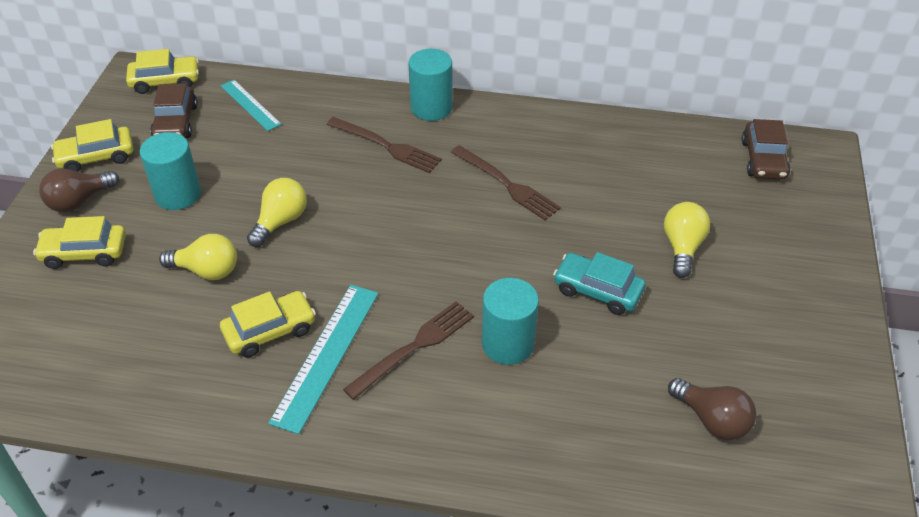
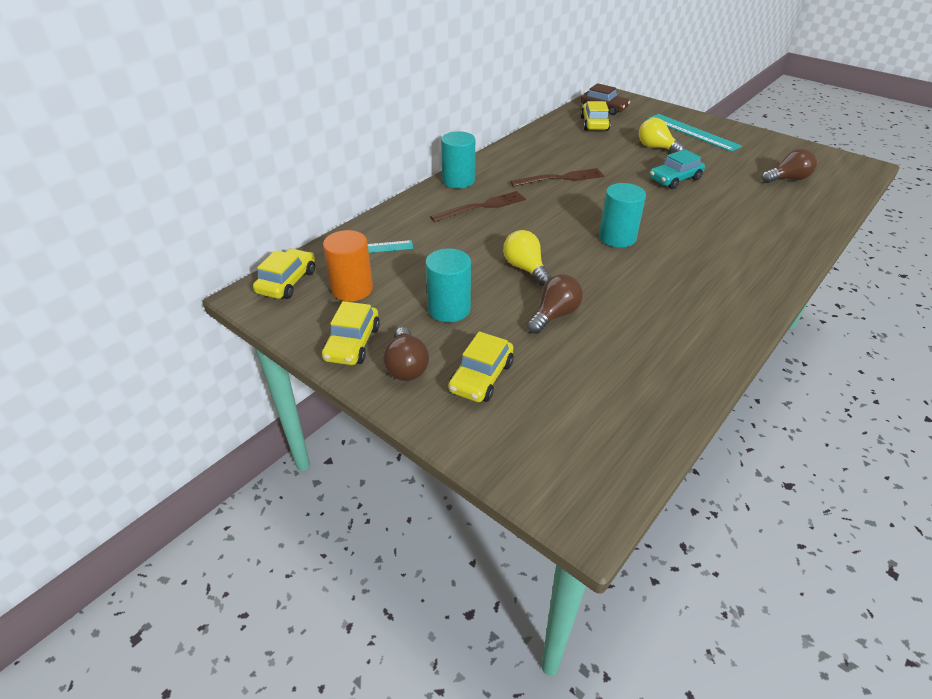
camera: 60 degrees left, 5 degrees down
brown car [150,83,197,138] -> orange cylinder [323,230,373,302]
yellow light bulb [159,234,237,280] -> brown light bulb [527,274,583,334]
yellow car [220,291,316,357] -> yellow car moved to [580,101,611,131]
turquoise ruler [268,285,379,434] -> turquoise ruler moved to [648,114,742,152]
brown fork [343,301,474,400] -> none
turquoise cylinder [482,278,539,365] -> turquoise cylinder moved to [599,183,646,248]

